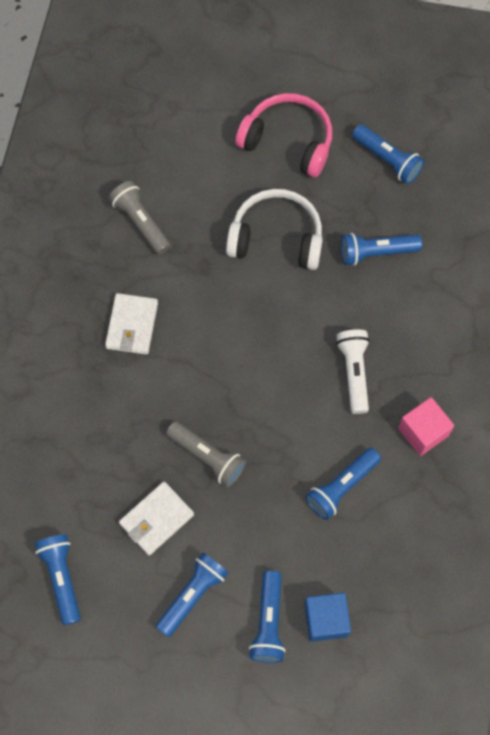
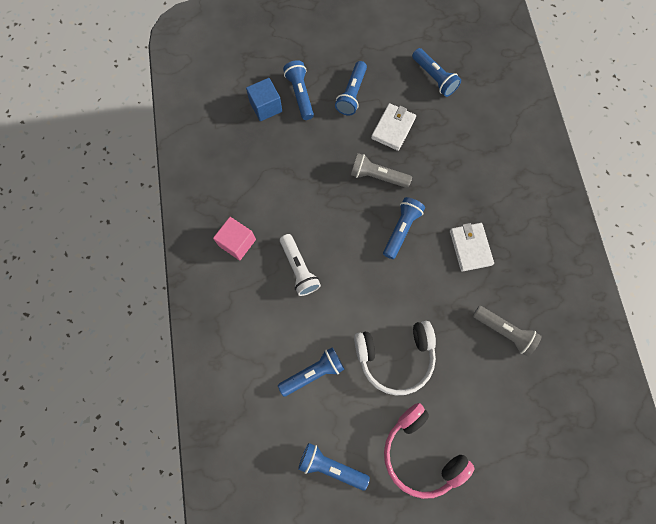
camera: 160 degrees right, 5 degrees up
pink headphones [235,93,332,178] -> pink headphones turned 45 degrees clockwise [384,403,474,499]
blue flashlight [305,448,381,520] -> blue flashlight moved to [383,197,425,259]

